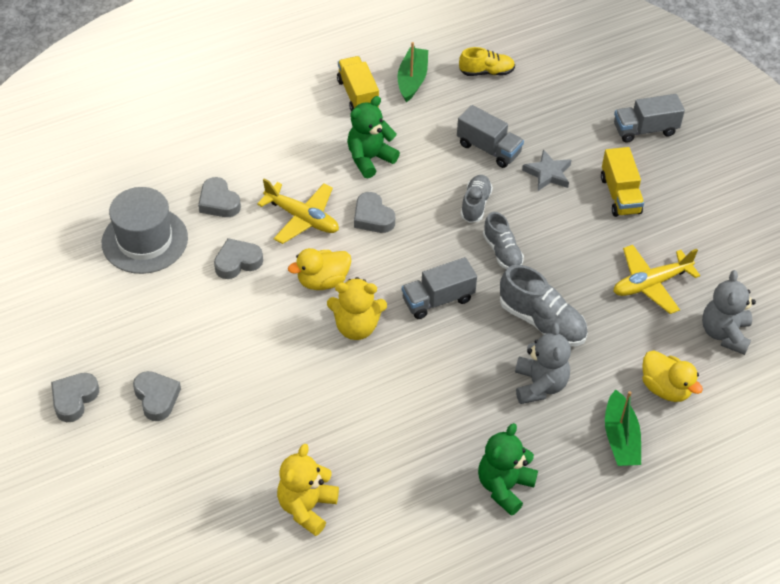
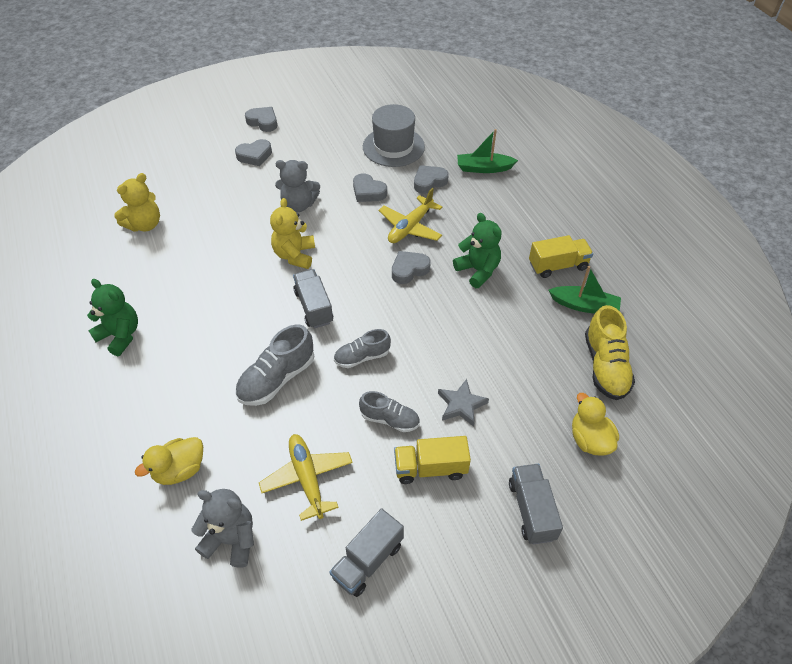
camera: 95 degrees right, 0 degrees up
grey heart [214,238,263,279] -> grey heart turned 150 degrees clockwise [353,173,387,202]
yellow teddy bear [277,444,339,536] -> yellow teddy bear turned 105 degrees clockwise [114,173,160,232]
yellow duck [288,248,351,290] -> yellow duck moved to [572,393,619,456]
grey truck [457,105,524,168] -> grey truck moved to [329,508,404,597]
yellow shoe [459,47,515,76] -> yellow shoe [585,305,635,400], size x1.56
grey shoe [461,175,493,223] -> grey shoe moved to [359,391,420,432]
grey teddy bear [515,323,571,404] -> grey teddy bear moved to [275,160,320,212]
green boat [605,390,641,466] -> green boat moved to [457,129,518,173]

